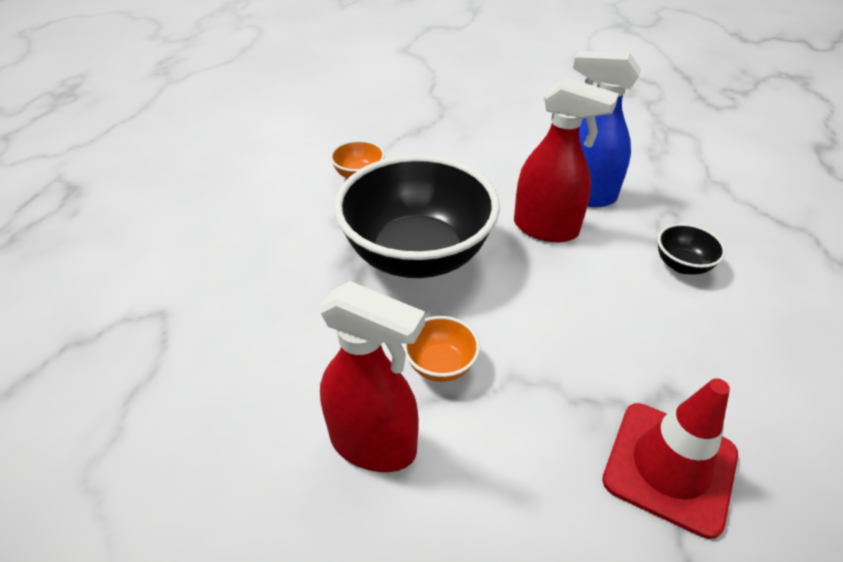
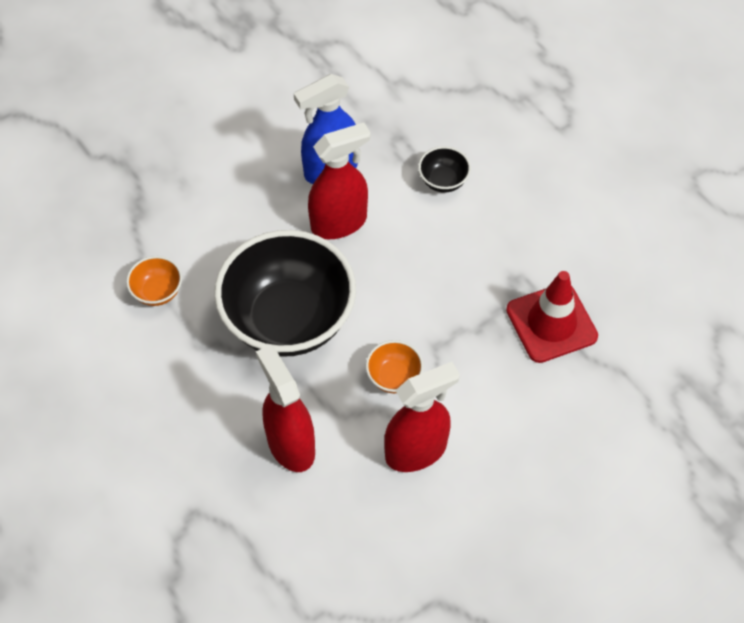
camera: 50 degrees left, 15 degrees up
none -> red spray bottle [256,345,315,472]

